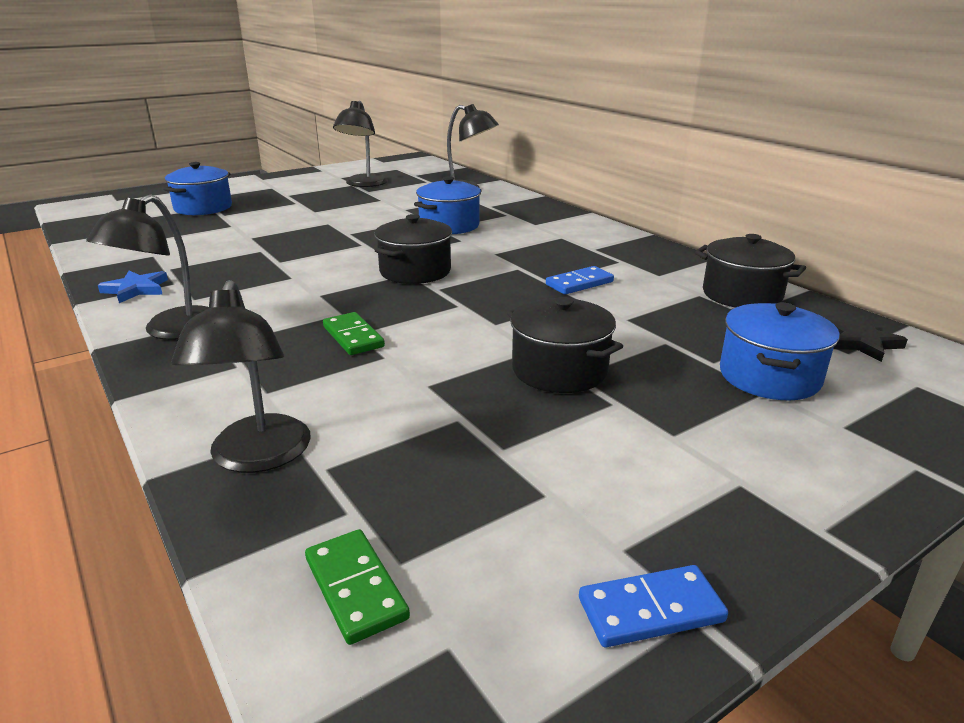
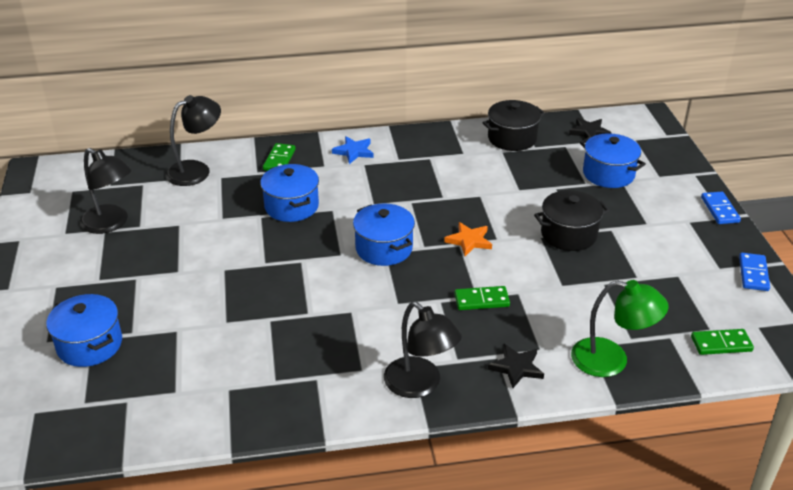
camera: 65 degrees left, 10 degrees up
blue star [98,271,168,303] -> blue star moved to [332,136,374,164]
black lamp [171,280,311,473] -> green lamp [571,280,668,377]
black pot [374,214,452,284] -> blue pot [353,203,415,266]
blue domino [546,266,614,294] -> blue domino moved to [701,192,741,224]
none -> green domino [263,143,296,171]
none -> orange star [444,222,492,256]
none -> black star [488,344,544,388]

